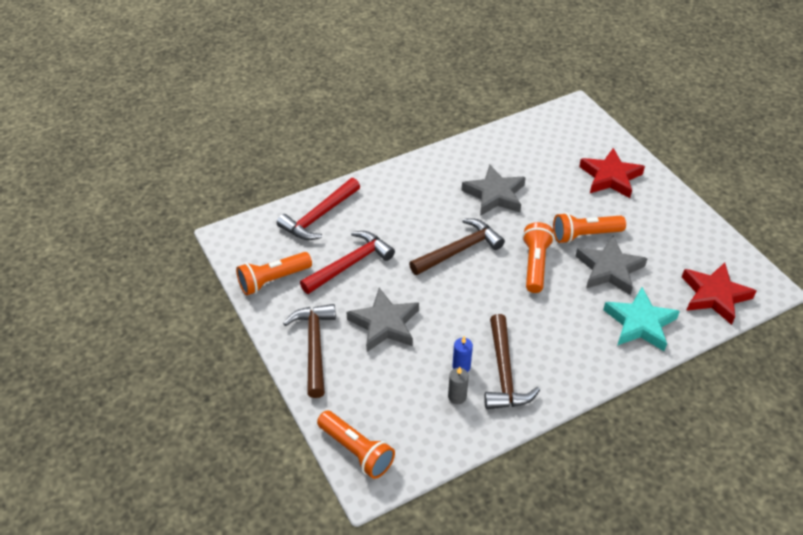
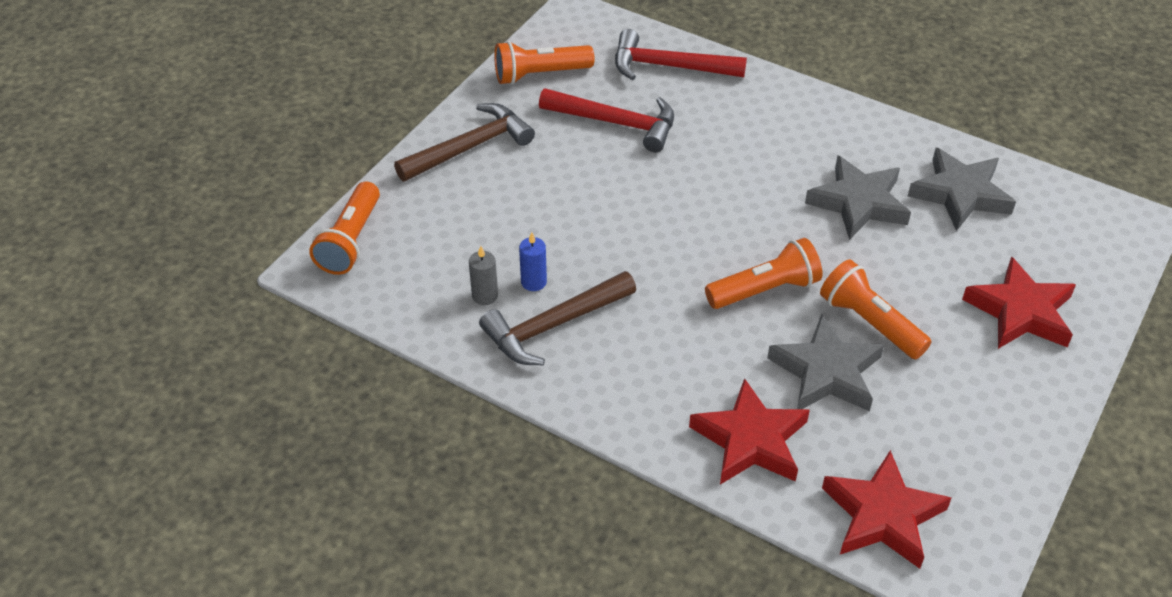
camera: 60 degrees right, 0 degrees up
orange flashlight [236,252,312,295] -> orange flashlight turned 45 degrees counterclockwise [494,41,594,85]
grey star [346,288,419,352] -> grey star moved to [908,147,1016,231]
brown hammer [409,219,505,275] -> none
turquoise star [603,287,680,351] -> red star [689,378,810,485]

